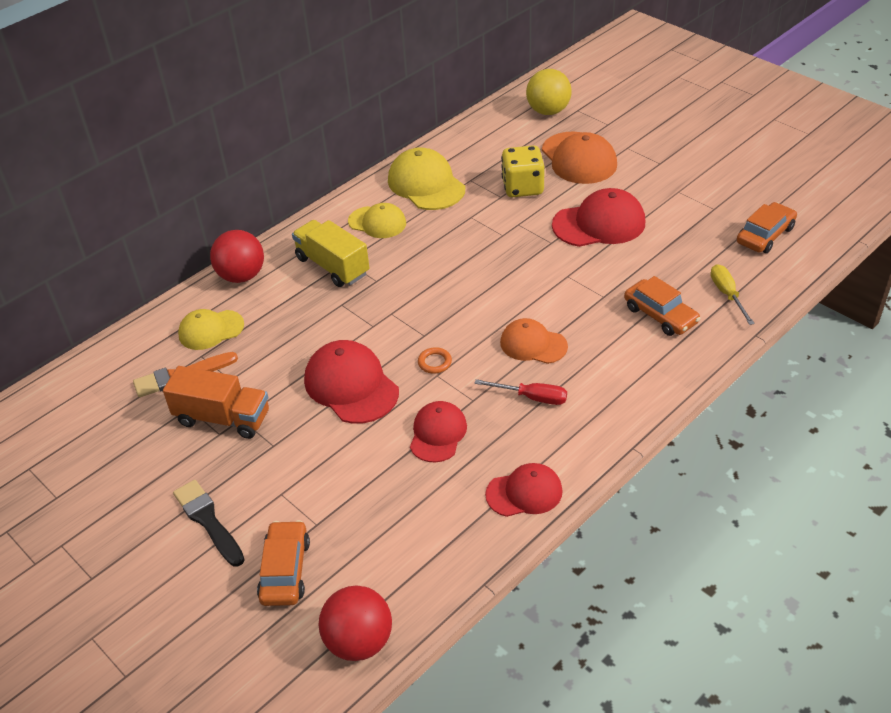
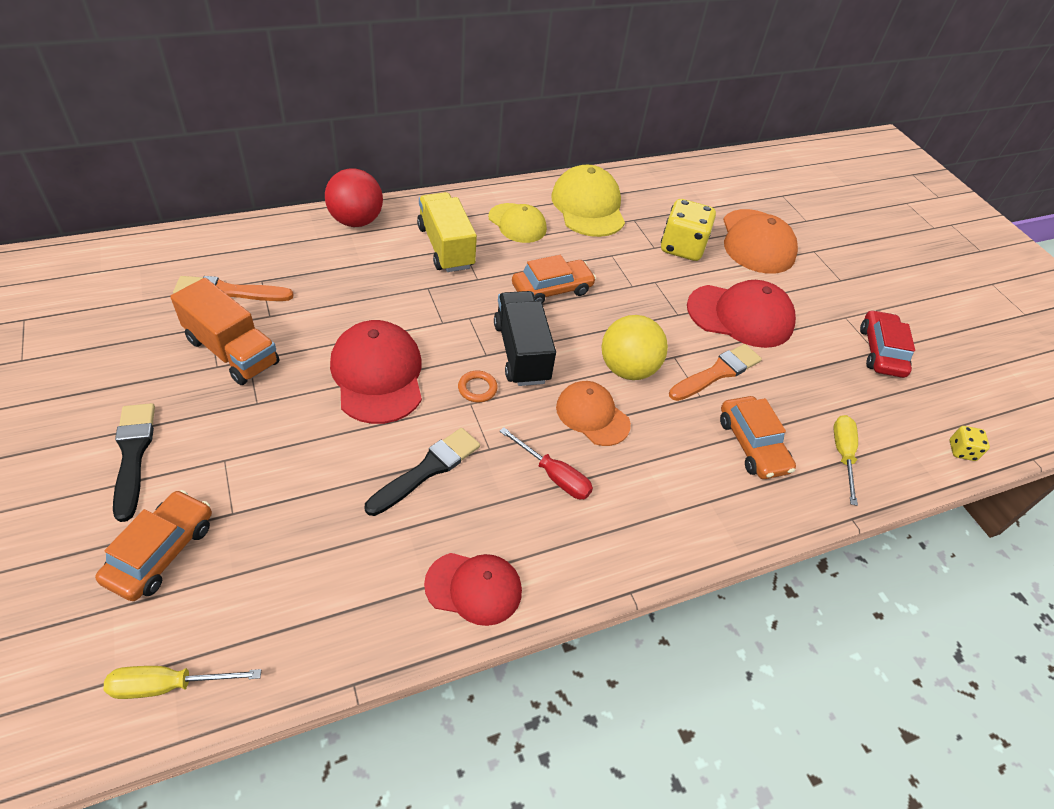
camera: 15 degrees right, 5 degrees up
yellow cap [178,309,244,350] -> none
red ball [319,586,392,661] -> yellow screwdriver [104,666,261,699]
red cap [410,401,467,462] -> black brush [365,428,480,516]
yellow ball [526,69,572,115] -> yellow ball moved to [602,315,668,380]
orange car [737,202,797,253] -> orange car moved to [512,255,596,303]
none -> black truck [494,291,556,386]
none -> orange brush [669,344,762,401]
none -> red car [860,310,915,378]
none -> yellow dice [949,426,990,461]

